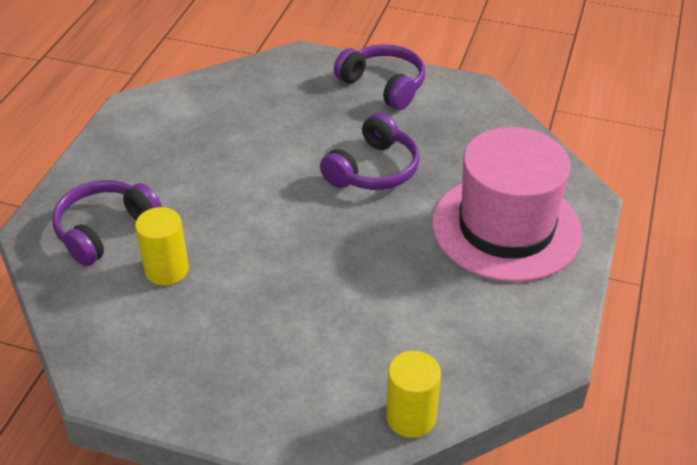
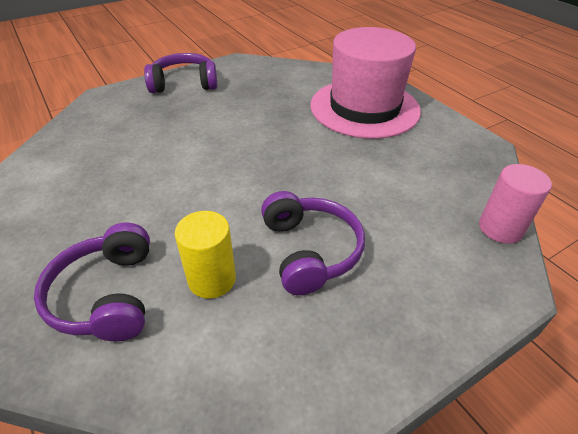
camera: 50 degrees left, 0 degrees up
purple headphones [320,113,420,190] -> purple headphones moved to [261,191,365,295]
yellow cylinder [386,351,441,438] -> pink cylinder [479,164,552,244]

